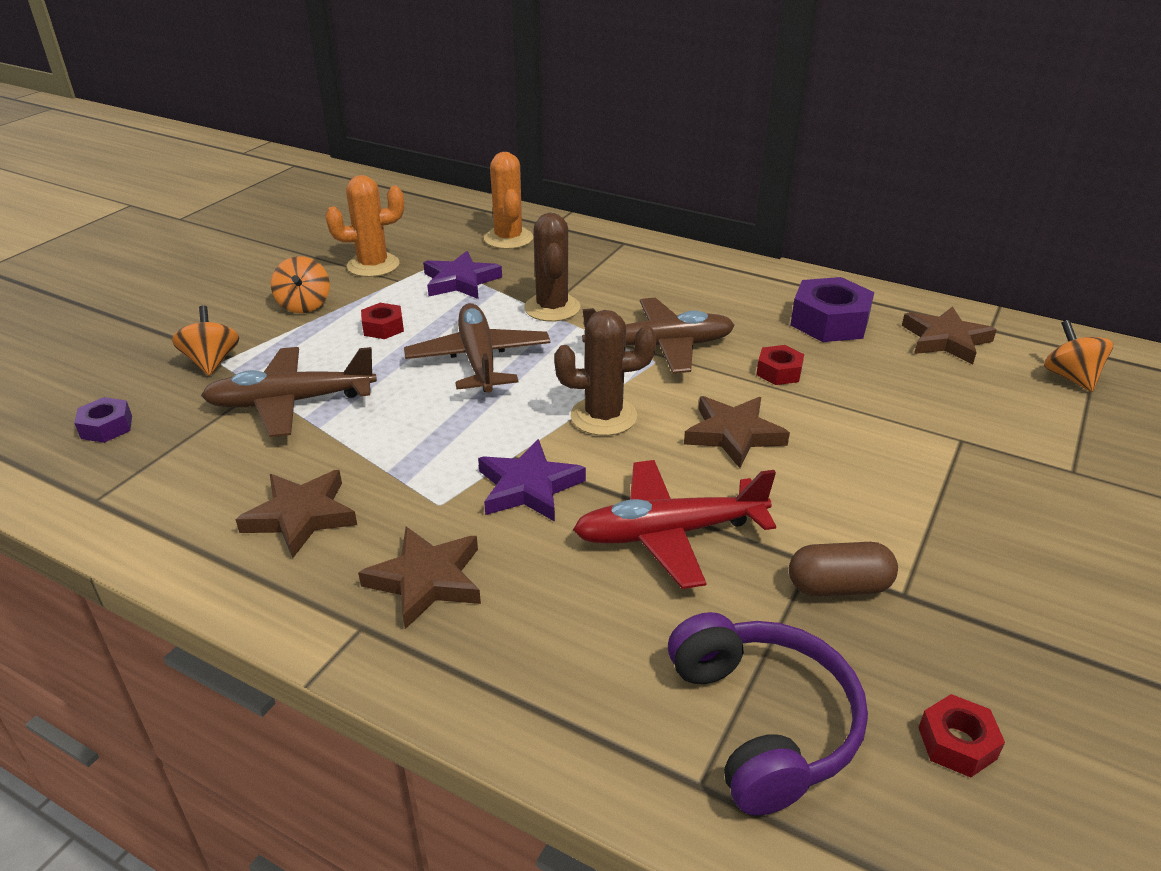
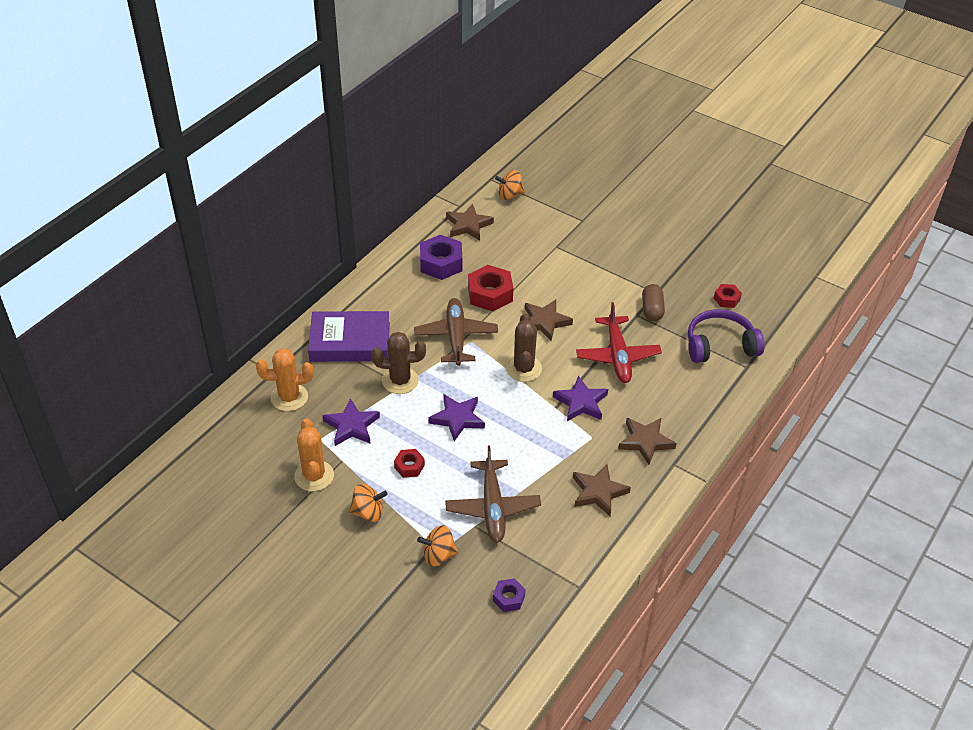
camera: 85 degrees left, 10 degrees up
brown plane [404,303,551,393] -> purple star [428,394,485,441]
red nut [756,345,804,385] -> red nut [468,265,513,311], size x1.84
none -> purple book [308,311,390,362]

